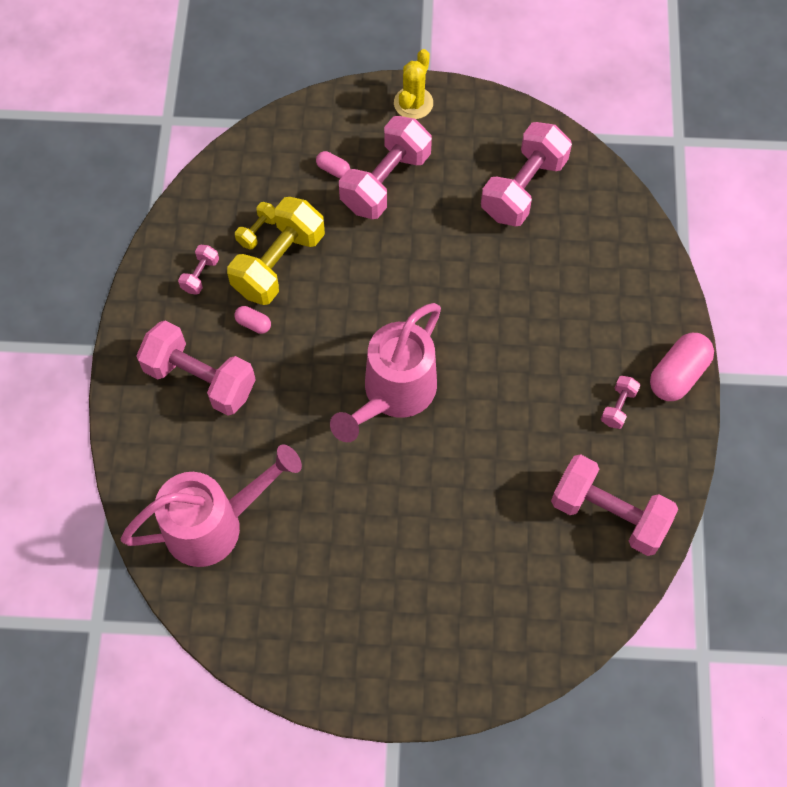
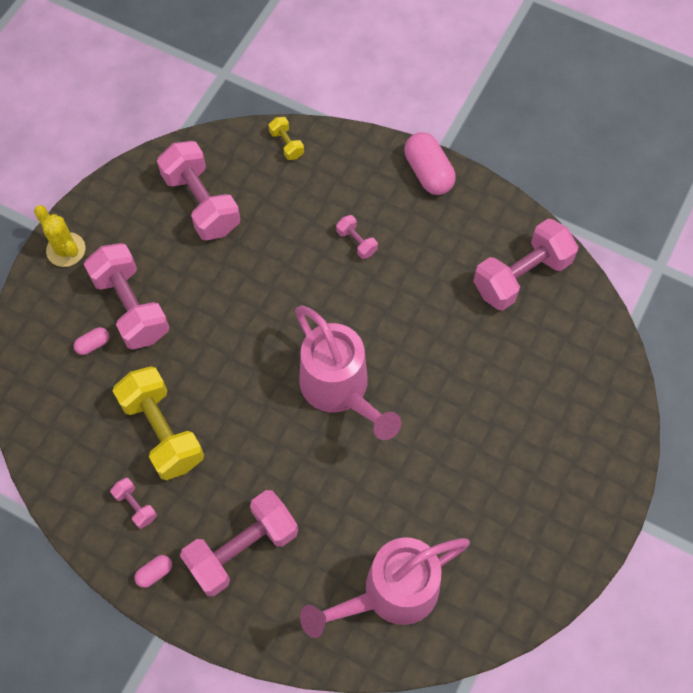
camera: 65 degrees left, 0 degrees up
pink watering can [121,444,302,567] -> pink watering can turned 120 degrees counterclockwise [300,537,470,638]
pink capsule [234,306,271,334] -> pink capsule moved to [134,555,172,588]
yellow dumbbell [235,202,276,249] -> yellow dumbbell moved to [269,117,304,160]
pink dumbbell [601,376,641,429] -> pink dumbbell moved to [336,215,378,259]

